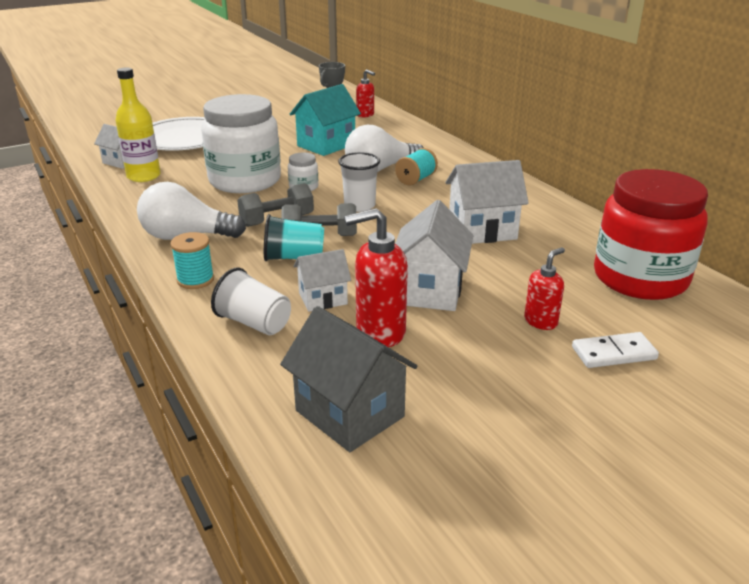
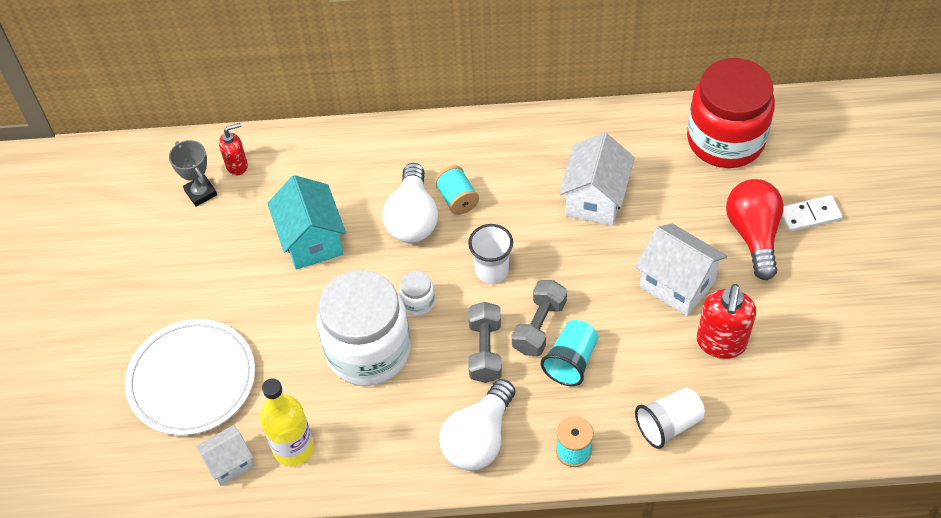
camera: 60 degrees left, 25 degrees up
grey house [280,306,417,452] -> none
white house [294,249,351,312] -> none
red soap dispenser [524,247,565,330] -> red light bulb [726,179,784,280]
white domino [572,332,659,368] -> white domino turned 60 degrees clockwise [782,195,843,232]

